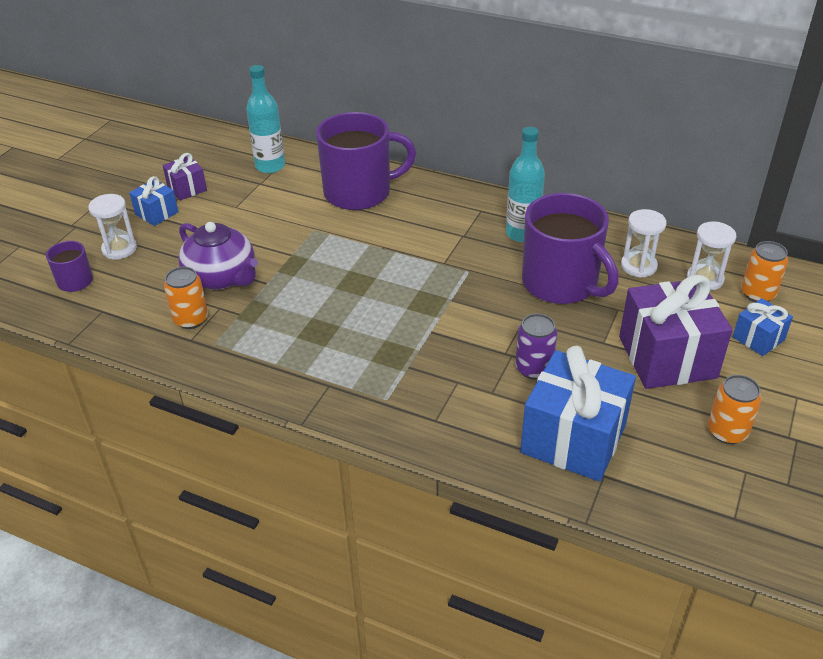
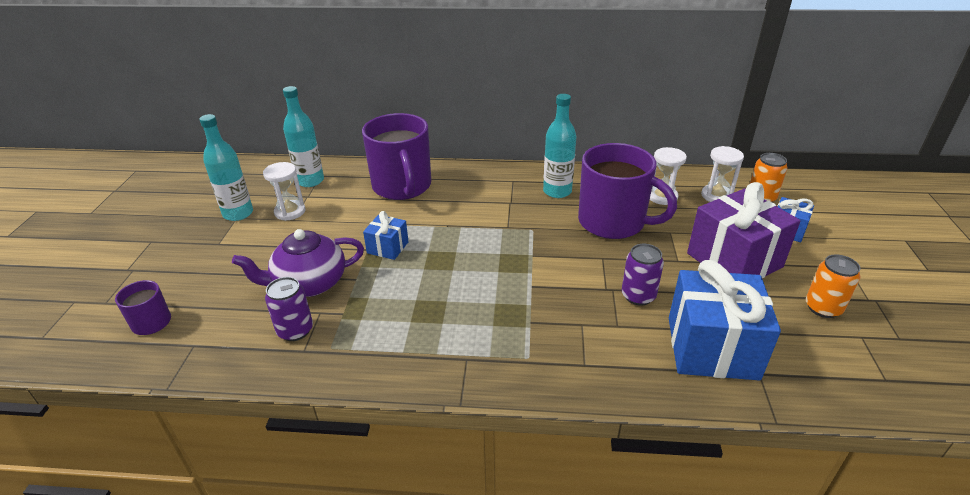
camera: 20 degrees left, 5 degrees down
white hourglass [88,194,137,259] -> white hourglass moved to [263,162,306,221]
blue gift [129,176,178,226] -> blue gift moved to [363,211,409,260]
purple gift [163,153,207,201] -> turquoise bottle [199,114,253,221]
orange can [164,267,208,329] -> purple can [265,277,313,341]
purple teapot [178,222,258,290] -> purple teapot turned 135 degrees clockwise [232,229,364,297]
purple mug [316,112,416,210] -> purple mug turned 105 degrees clockwise [362,113,431,200]

